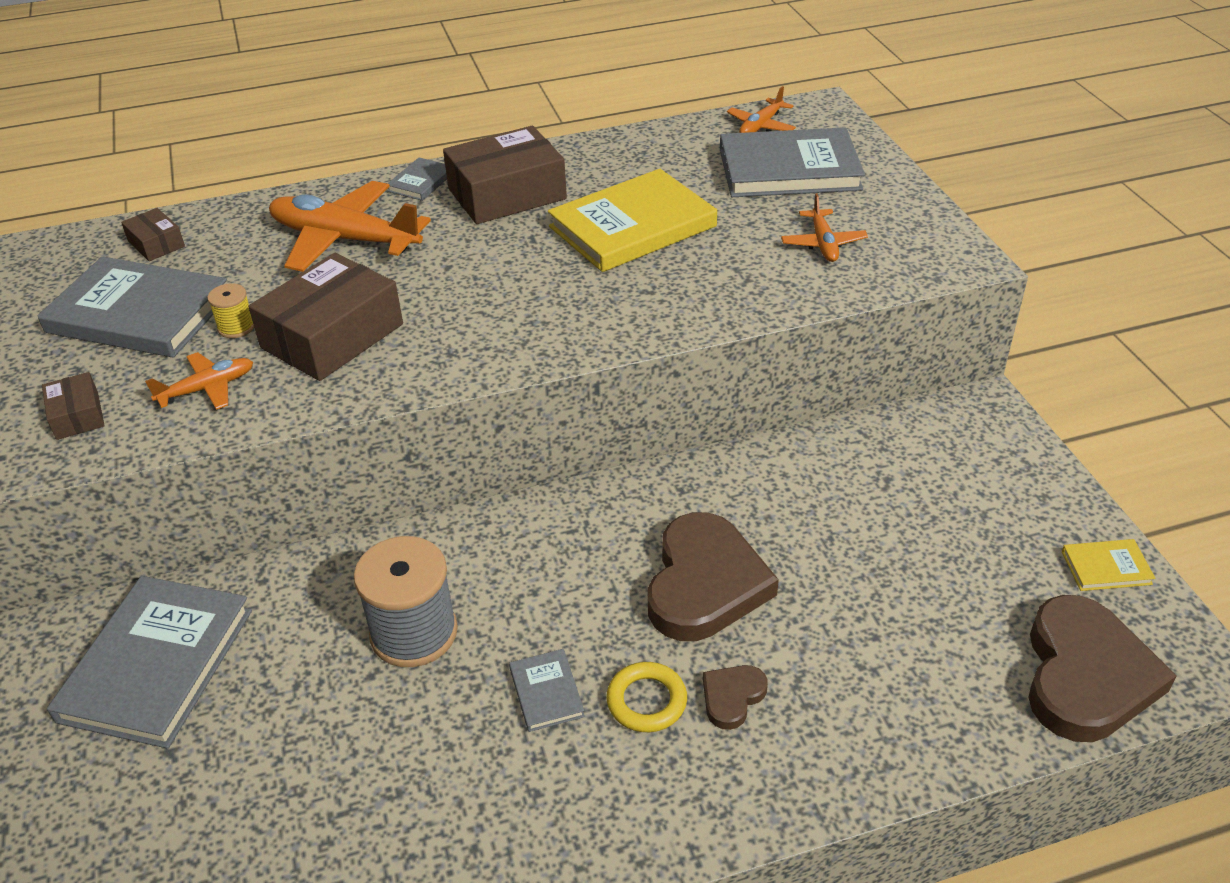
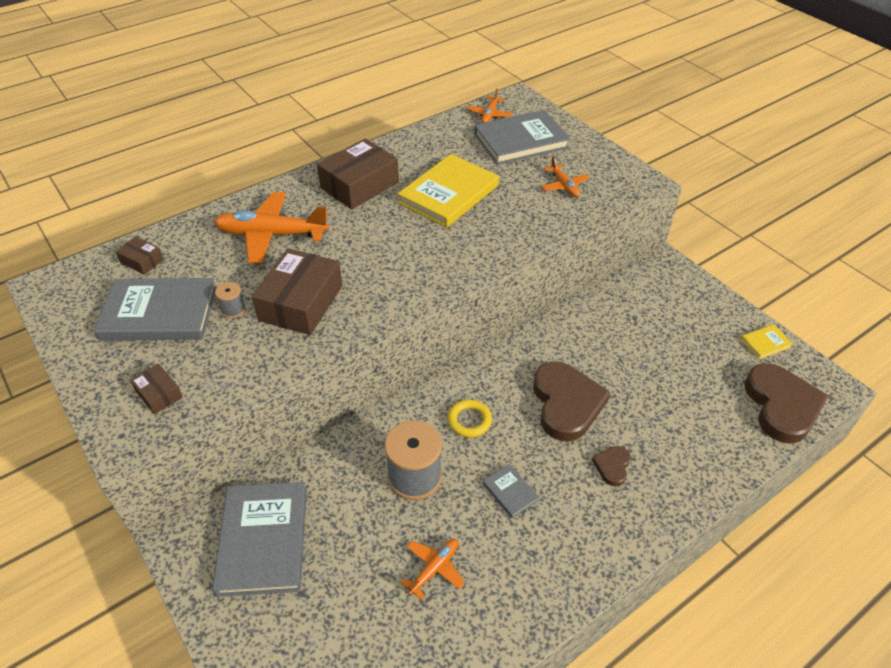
camera: 20 degrees left, 5 degrees up
orange plane [145,352,253,410] -> orange plane moved to [401,539,465,600]
yellow spool [207,283,254,338] -> grey spool [215,282,246,318]
grey book [387,158,447,201] -> none
yellow ring [606,662,687,732] -> yellow ring moved to [447,399,492,438]

